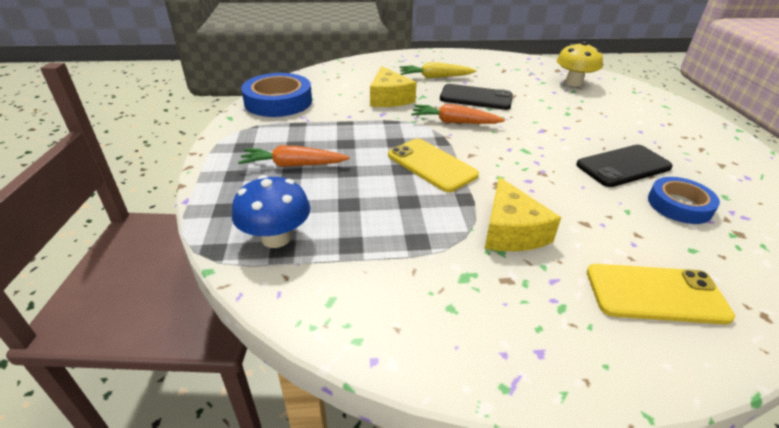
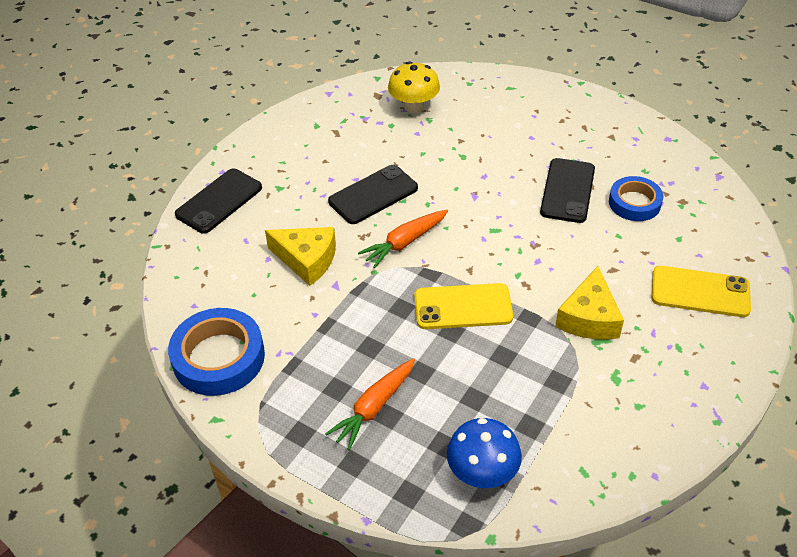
camera: 50 degrees left, 10 degrees up
yellow carrot [399,62,476,78] -> none
yellow cheese [484,177,561,251] -> yellow cheese turned 75 degrees clockwise [555,266,624,340]
yellow phone [587,264,735,325] -> yellow phone turned 60 degrees clockwise [652,266,751,317]
none -> black phone [175,169,262,234]

